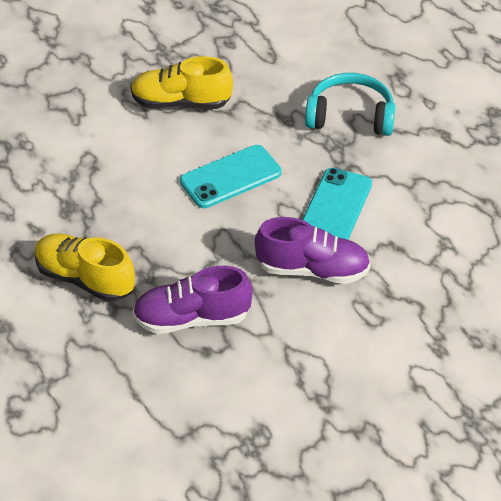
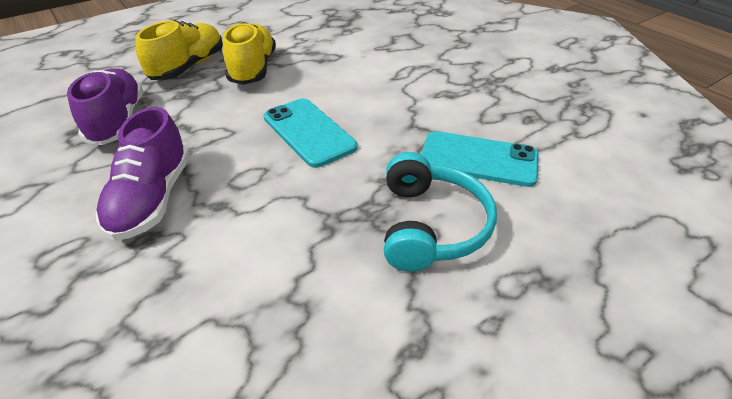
camera: 85 degrees right, 5 degrees down
yellow shoe [131,56,233,109] -> yellow shoe moved to [223,22,276,85]
turquoise phone [302,168,372,240] -> turquoise phone moved to [421,131,539,187]

